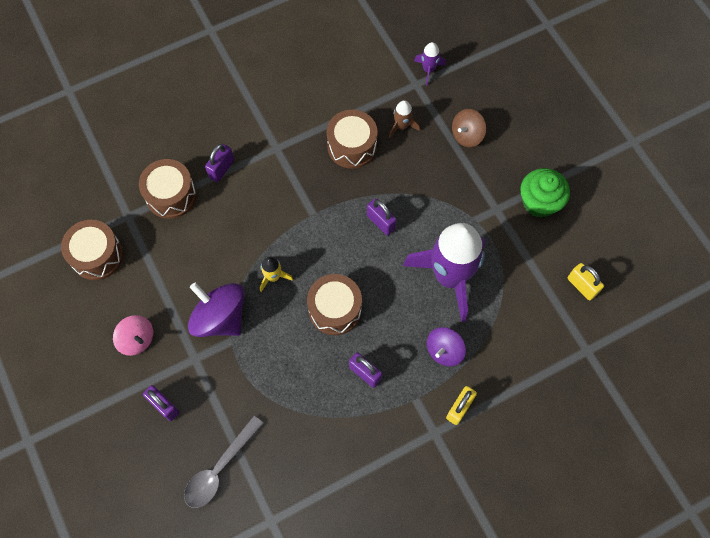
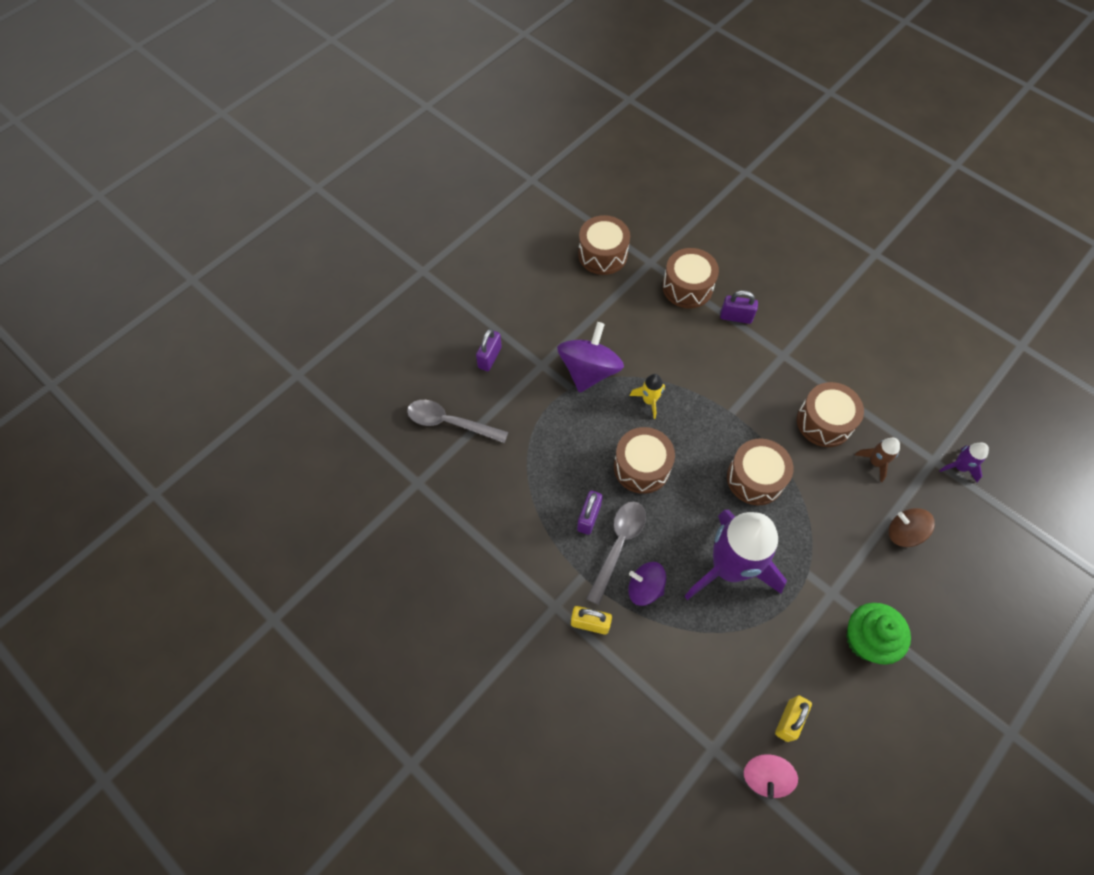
camera: 70 degrees right, 5 degrees down
pink spinning top [113,315,153,356] -> pink spinning top moved to [744,754,798,799]
purple padlock [367,199,397,235] -> brown drum [727,439,793,505]
none -> grey spoon [586,501,646,605]

